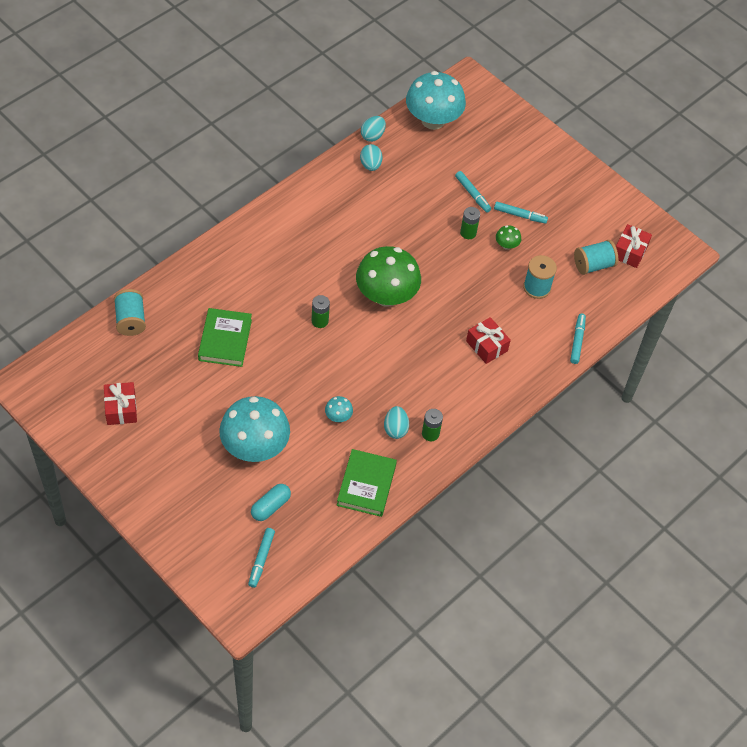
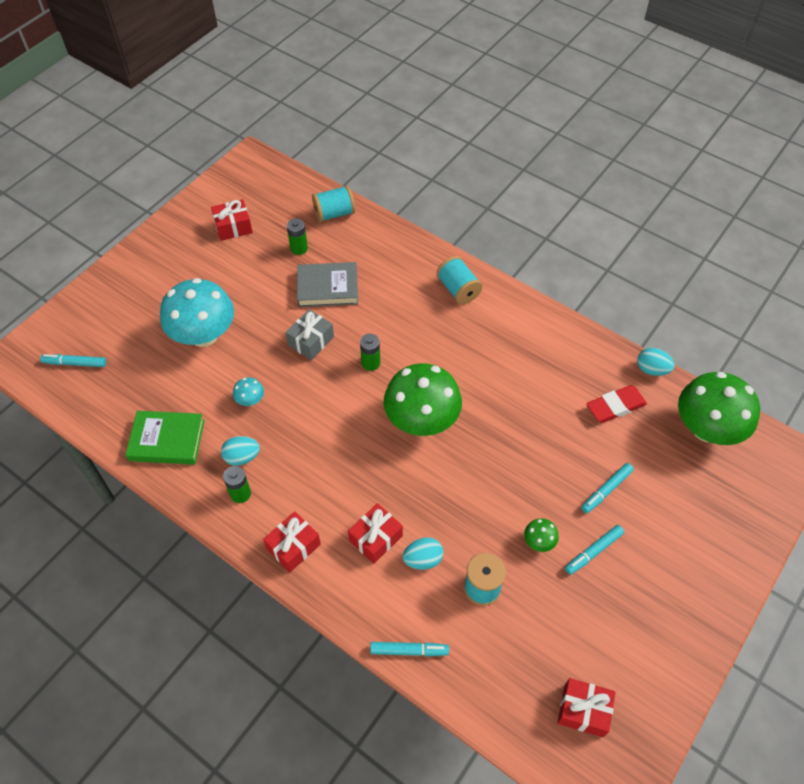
camera: 85 degrees right, 0 degrees up
green book [198,308,252,367] -> grey book [297,262,358,307]
turquoise capsule [251,484,291,521] -> none
turquoise egg [360,144,383,171] -> turquoise egg moved to [403,537,444,570]
turquoise mushroom [406,71,466,130] -> green mushroom [678,372,760,445]
green battery [460,207,480,239] -> green battery moved to [287,218,308,255]
turquoise marker [494,202,548,224] -> turquoise marker turned 45 degrees clockwise [565,525,624,575]
turquoise spool [574,240,618,275] -> turquoise spool moved to [436,256,483,305]
none -> red gift [263,511,321,572]
none -> grey gift [285,309,334,360]
none -> red eraser [586,385,647,423]

